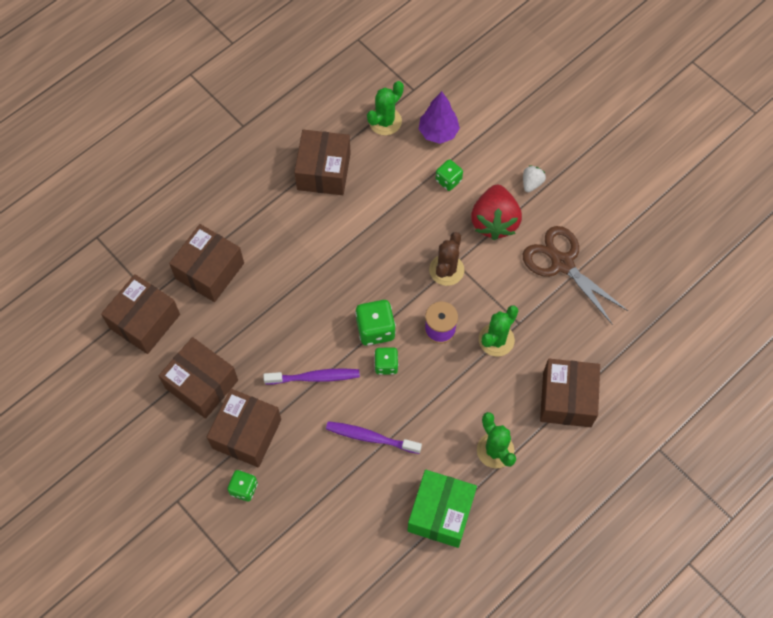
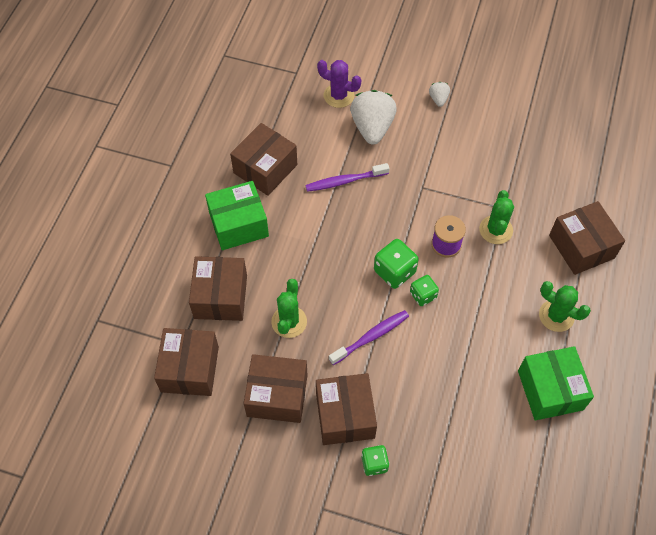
camera: 30 degrees left, 5 degrees down
brown box [294,130,351,195] -> brown box turned 60 degrees clockwise [230,123,297,196]
purple toothbrush [326,421,422,454] -> purple toothbrush moved to [305,163,389,192]
green cactus [367,81,404,135] -> green cactus moved to [271,279,307,338]
purple tree [419,91,460,144] -> purple cactus [317,60,361,108]
brown cactus [429,232,464,286] -> none
green dice [435,159,463,191] -> white strawberry [350,90,397,144]
red strawberry [471,185,522,240] -> none
brown scissors [523,226,628,325] -> none
none -> green box [205,181,269,250]

